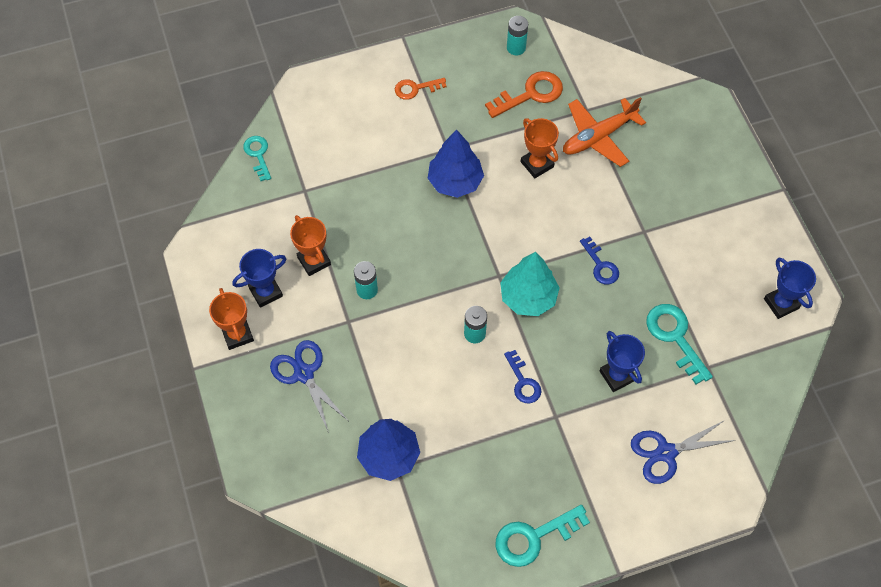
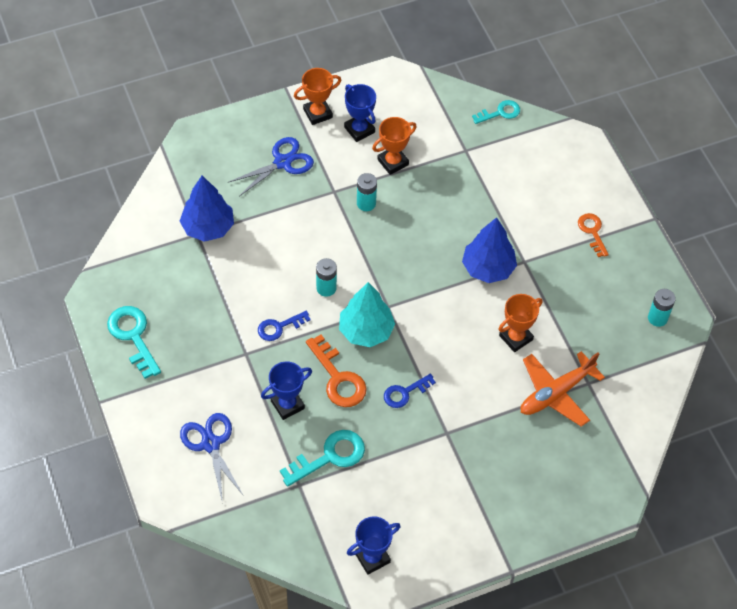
camera: 85 degrees right, 5 degrees down
orange key [485,71,563,118] -> orange key moved to [306,335,367,407]
orange plane [563,97,646,167] -> orange plane turned 90 degrees counterclockwise [521,351,605,427]

